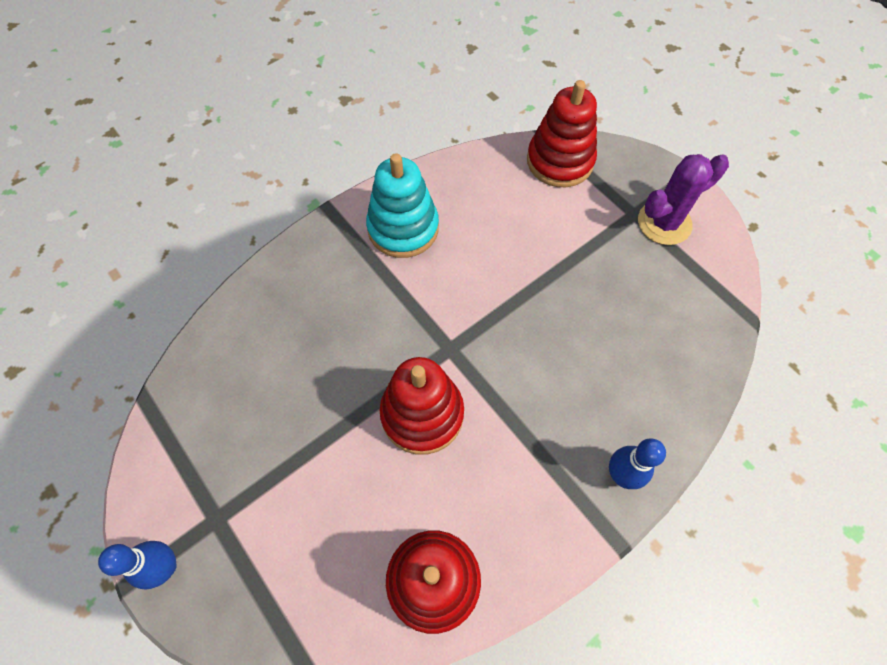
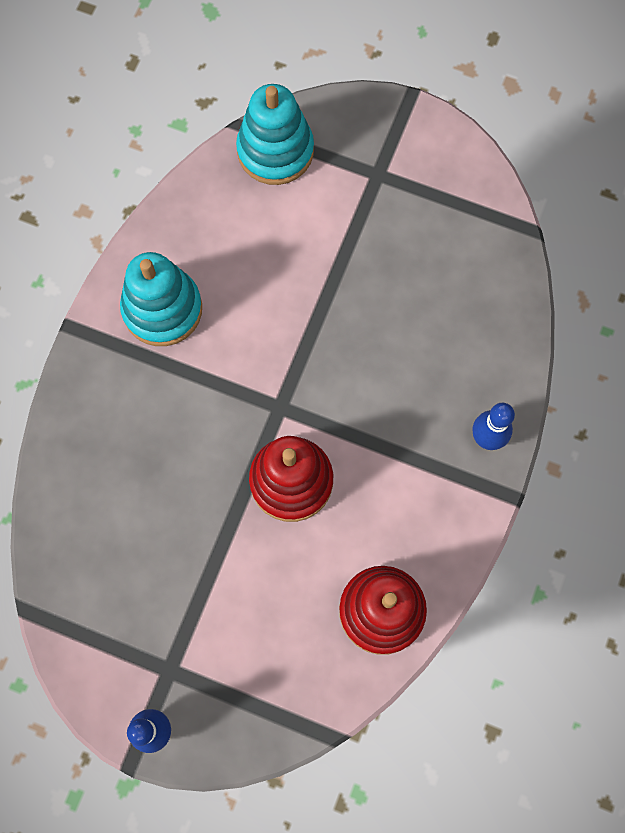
camera: 30 degrees left, 10 degrees up
red stacking toy [527,80,597,187] -> turquoise stacking toy [236,84,314,185]
purple cactus [638,154,729,245] -> none

